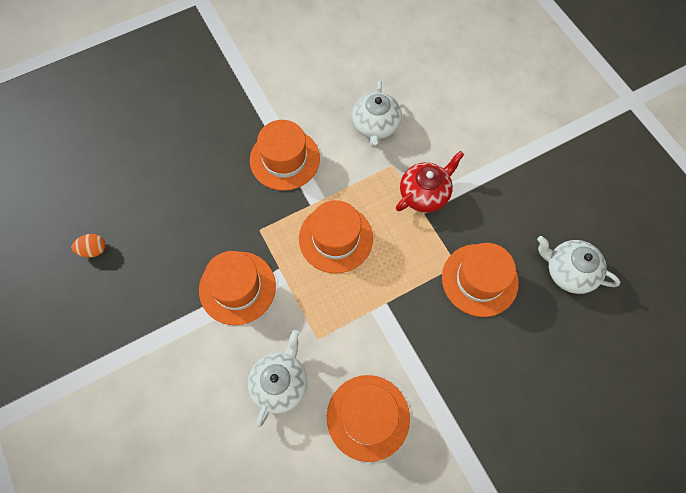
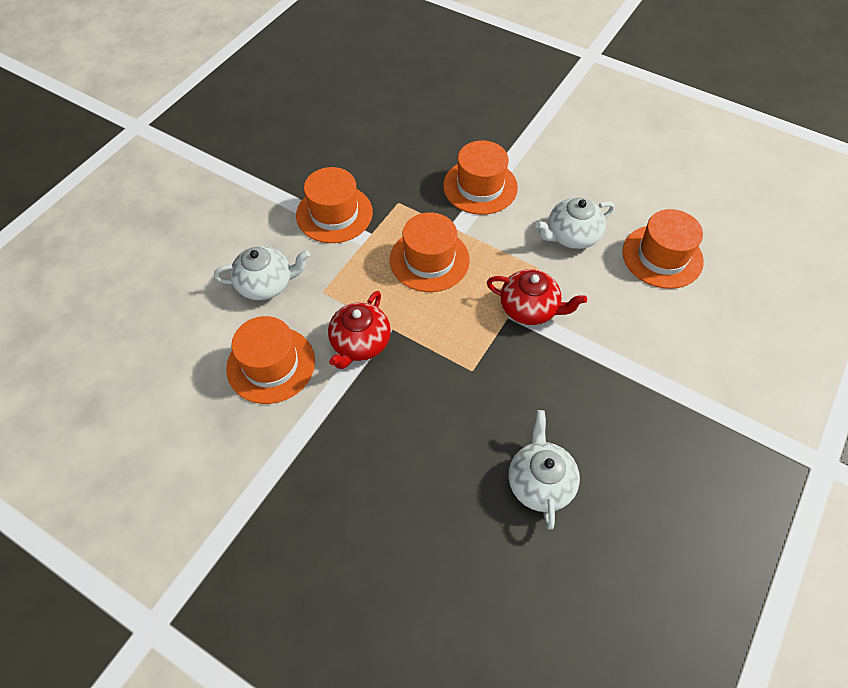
camera: 60 degrees right, 10 degrees down
orange egg [72,234,106,258] -> none
orange hat [442,243,519,317] -> orange hat moved to [622,209,704,289]
none -> red teapot [328,291,391,369]

